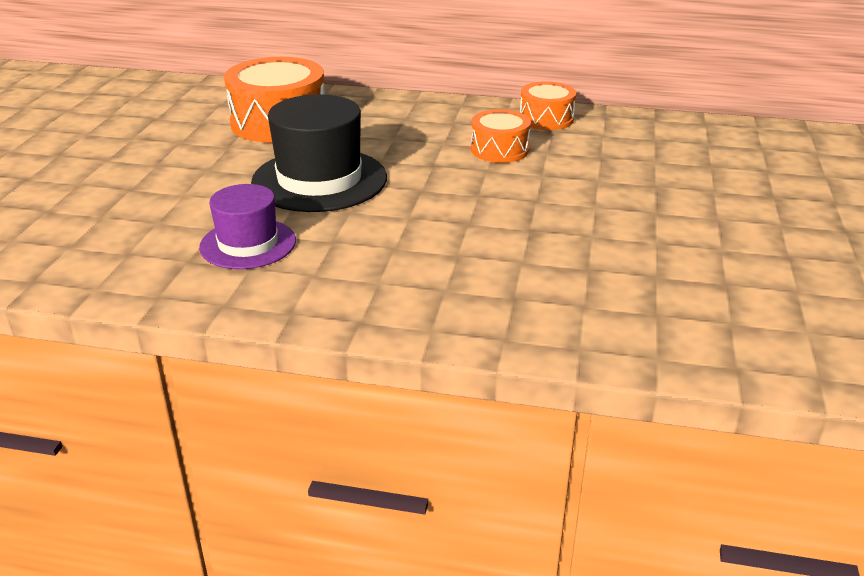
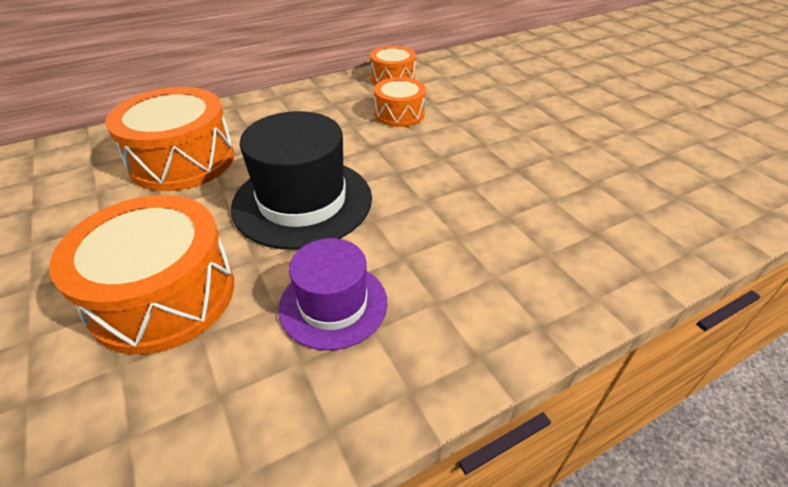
camera: 40 degrees left, 10 degrees up
none -> orange drum [49,195,234,355]

